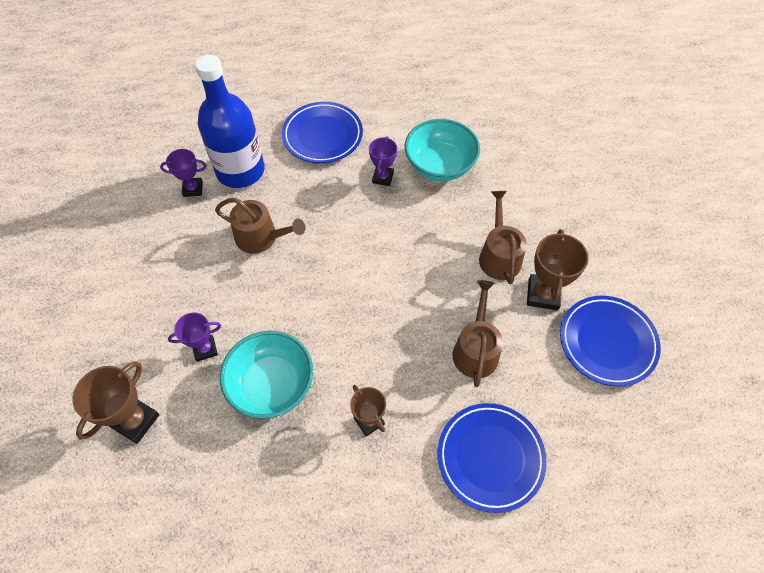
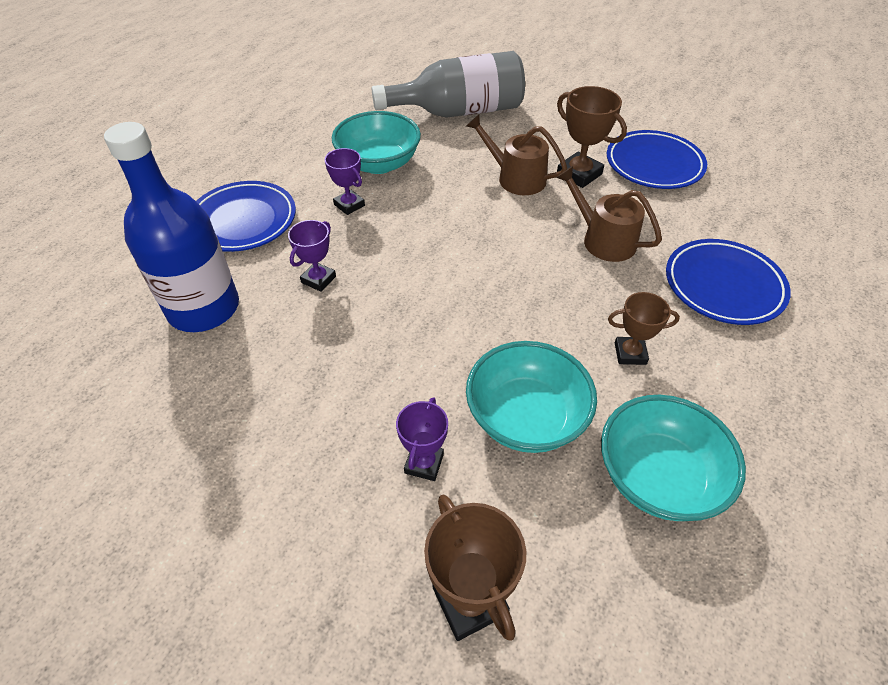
camera: 55 degrees left, 10 degrees down
purple trophy [160,149,207,197] -> purple trophy moved to [288,220,336,292]
brown watering can [215,198,305,253] -> none
none -> grey bottle [371,51,525,118]
none -> turquoise bowl [601,395,746,521]

